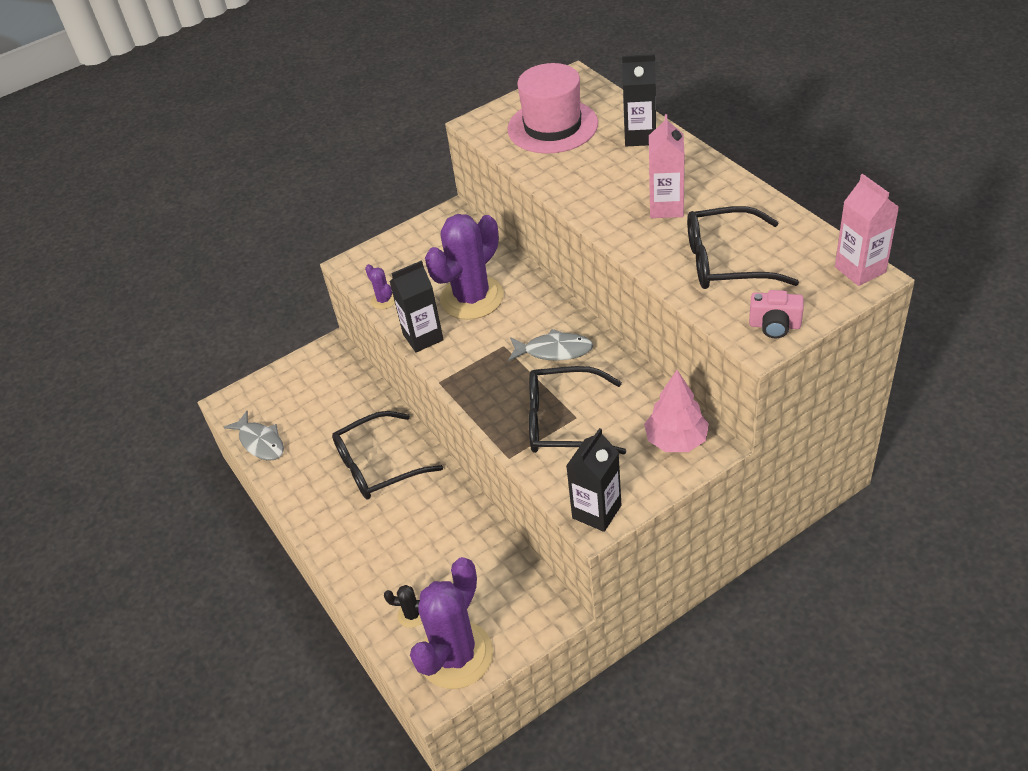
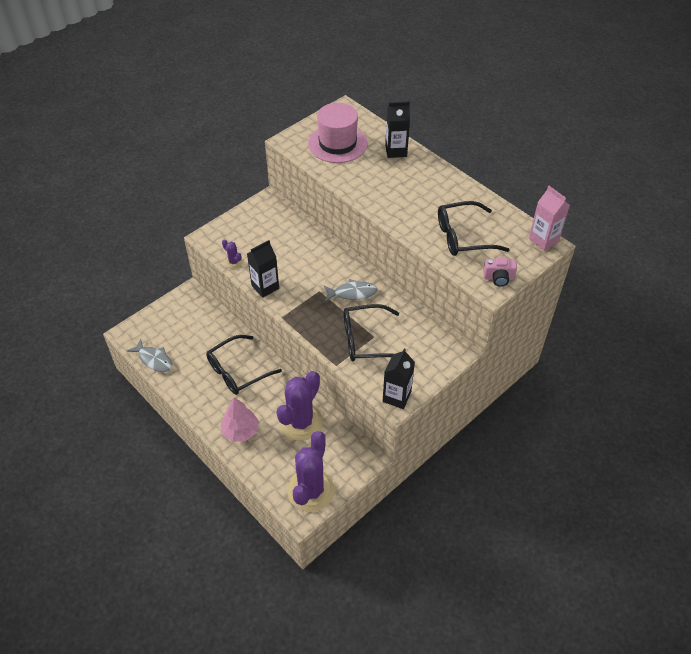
camera: 15 degrees left, 5 degrees up
black cactus [384,585,422,628] -> none
purple cactus [425,214,504,320] -> purple cactus moved to [277,371,323,441]
pink tree [644,370,709,452] -> pink tree moved to [220,397,259,442]
pink carton [649,114,684,218] -> none

